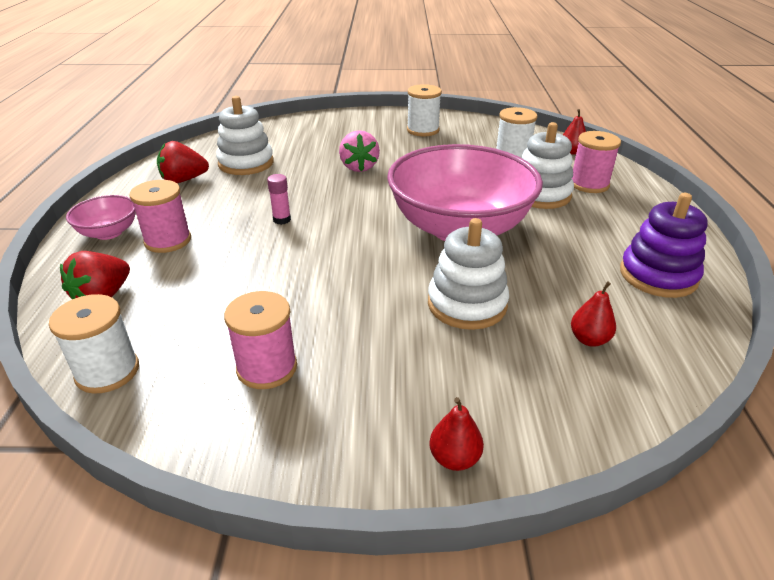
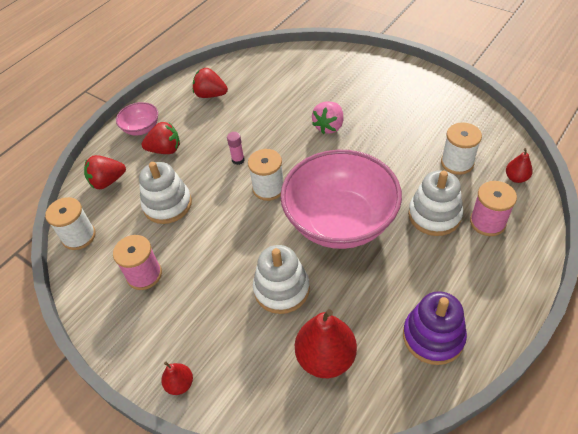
camera: 40 degrees right, 15 degrees up
pink spool [129,180,191,253] -> red strawberry [142,122,180,154]
white stacking toy [216,96,274,175] -> white stacking toy moved to [139,162,192,224]
white spool [407,84,442,136] -> white spool moved to [248,149,284,201]
red pear [571,281,616,347] -> red pear [295,309,357,378], size x1.98

